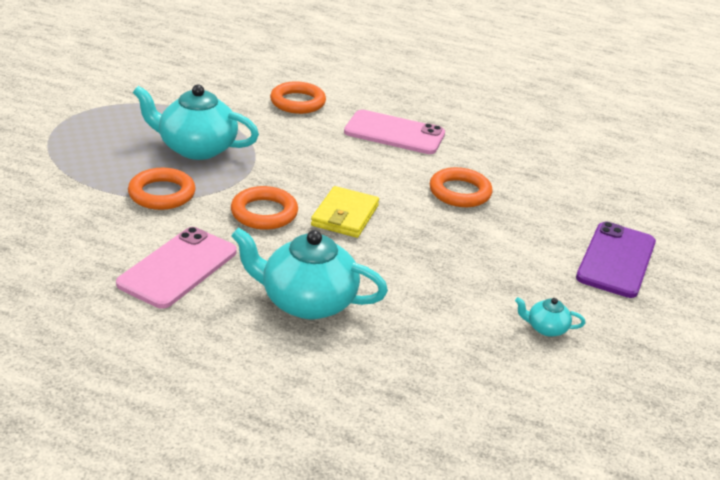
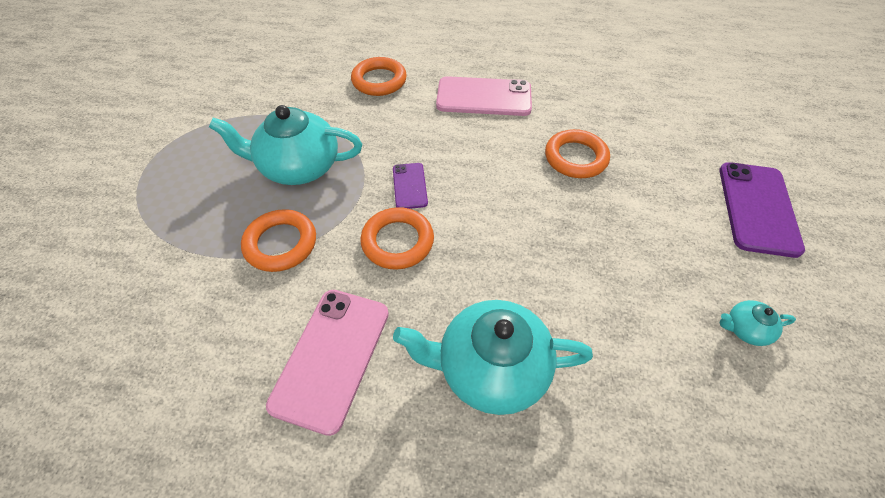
camera: 10 degrees left, 20 degrees up
yellow wallet [311,186,379,238] -> none
none -> purple phone [393,163,428,209]

